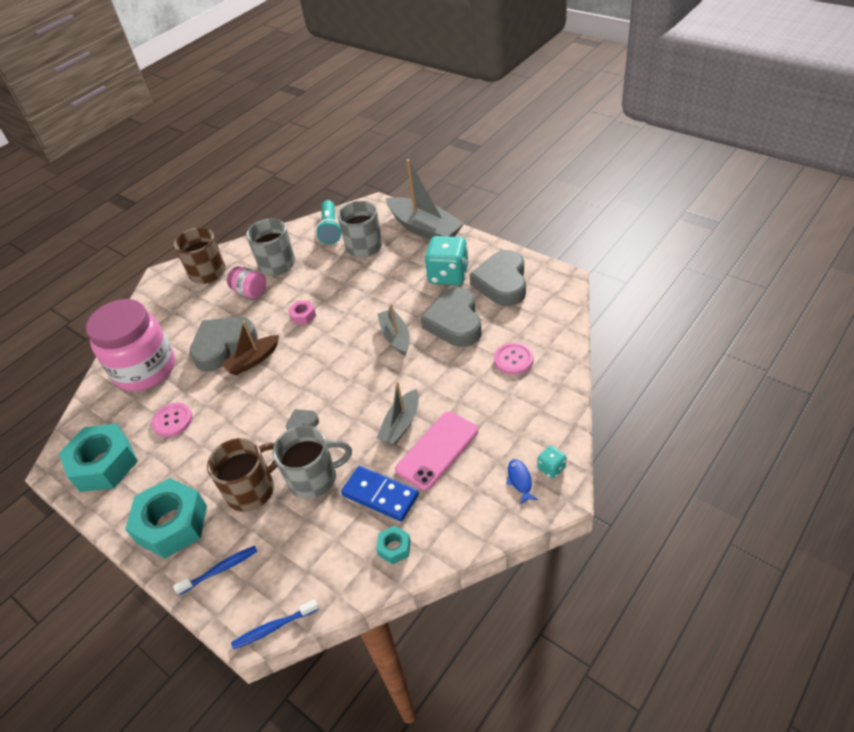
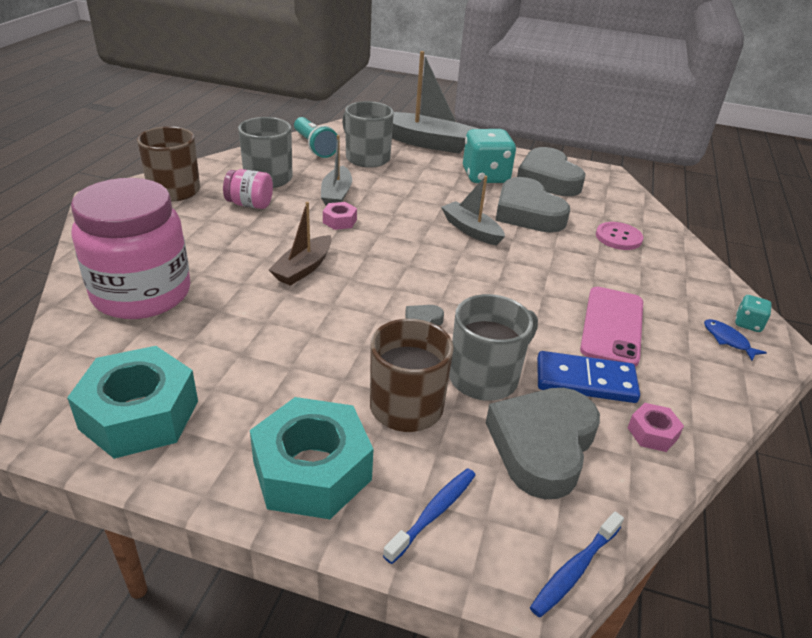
camera: 30 degrees left, 10 degrees down
pink button [151,403,192,437] -> none
grey heart [189,317,258,372] -> grey heart moved to [486,388,600,499]
turquoise nut [376,526,411,565] -> pink nut [627,403,684,452]
grey boat [377,382,419,445] -> grey boat moved to [321,135,352,206]

